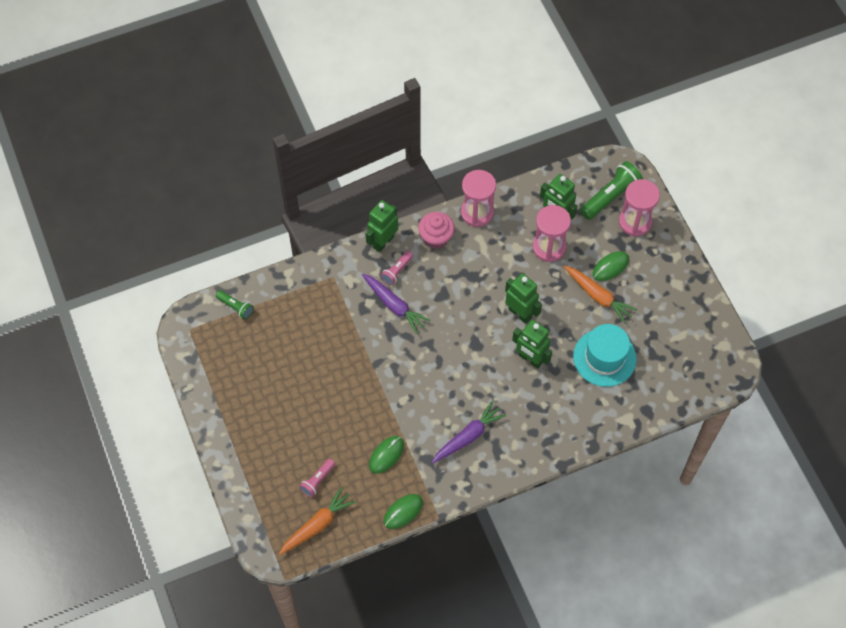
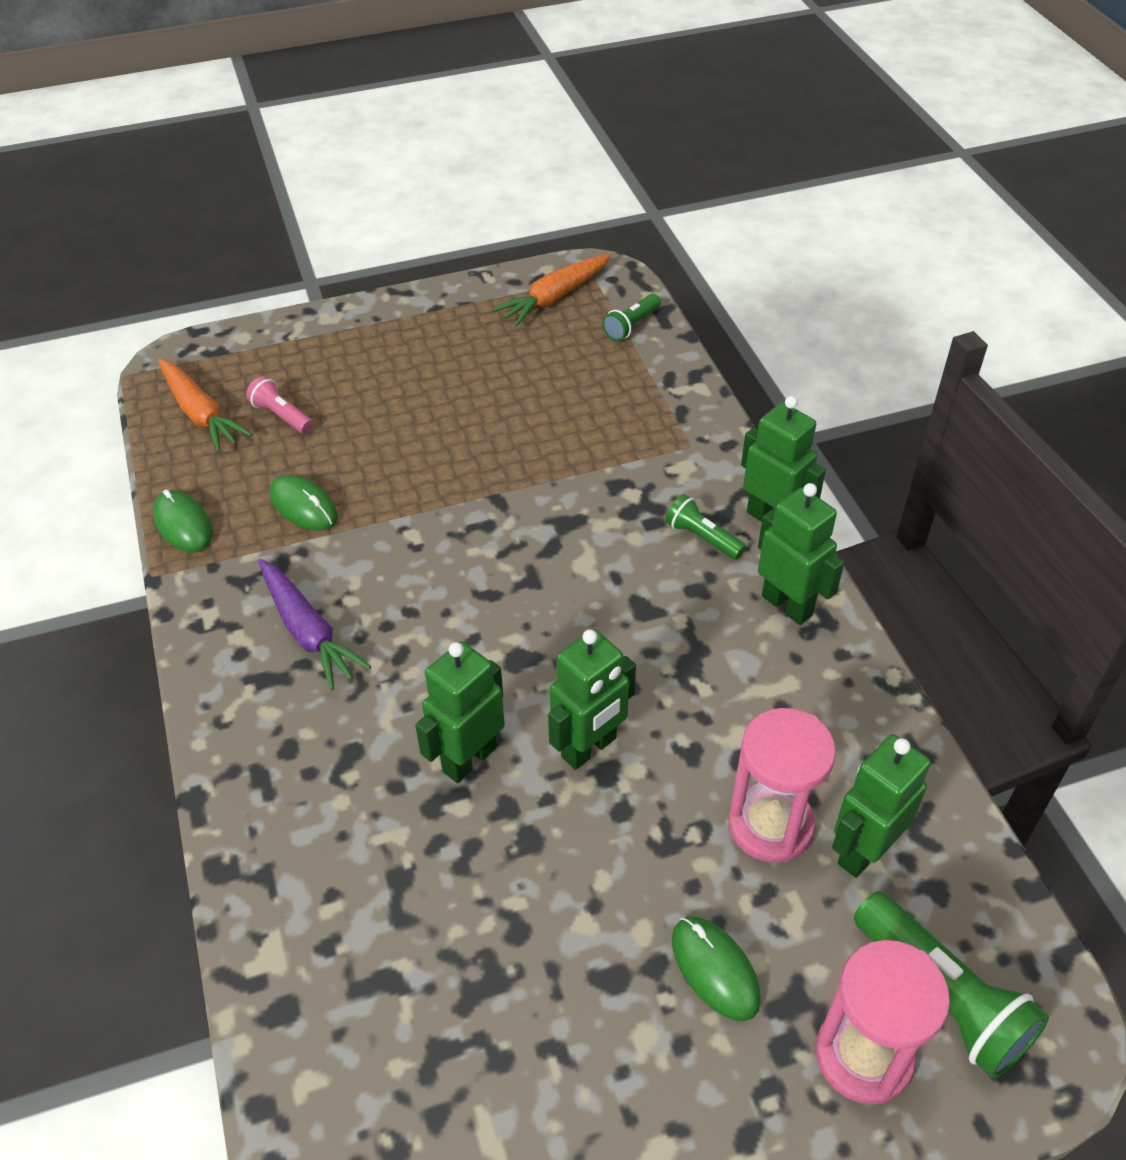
camera: 95 degrees right, 15 degrees down
purple carrot [362,274,431,334] -> none
pink flashlight [381,251,413,285] -> green flashlight [665,494,746,560]
pink cupcake [418,212,455,248] -> green robot [758,483,844,625]
pink hourglass [461,170,496,227] -> none
orange carrot [564,266,637,324] -> orange carrot moved to [493,253,611,326]
turquoise hat [573,324,637,387] -> none

